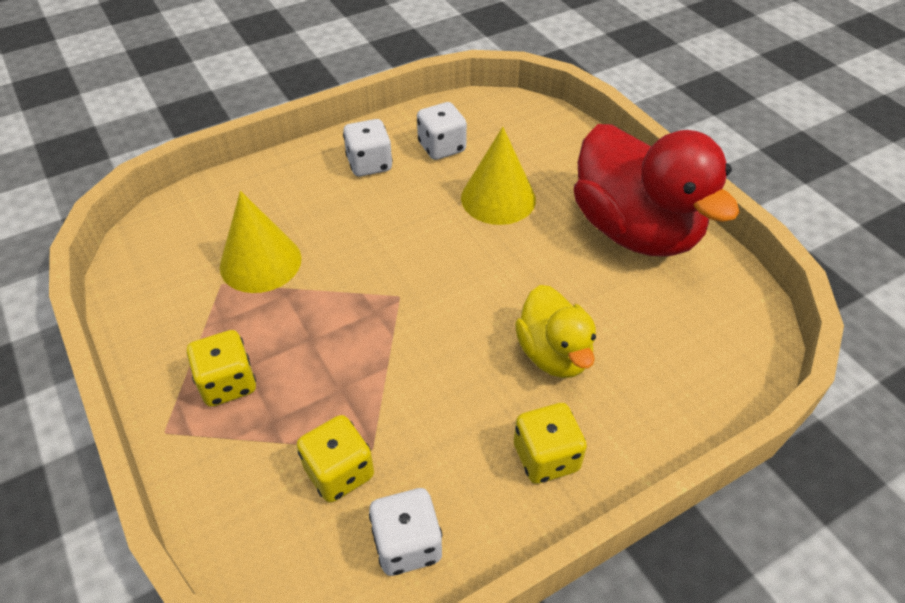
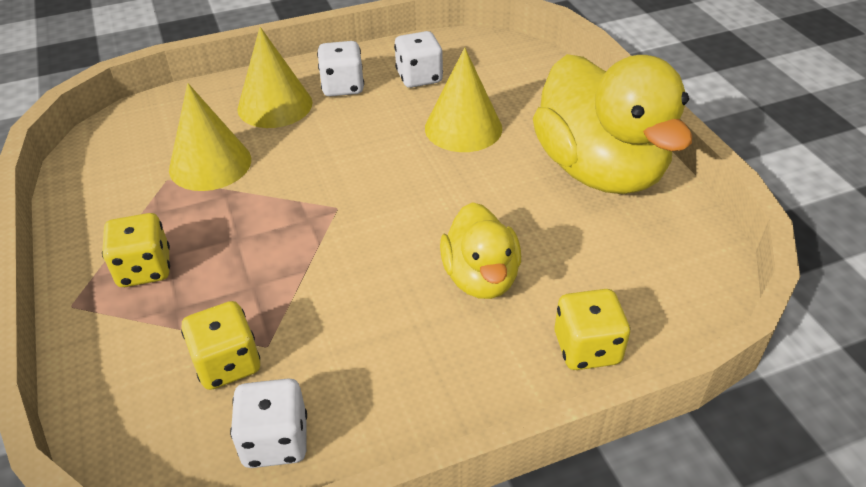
camera: 10 degrees right, 5 degrees down
yellow dice [514,403,587,484] -> yellow dice moved to [555,289,630,370]
red duck [574,124,740,257] -> yellow duck [533,54,692,194]
none -> yellow cone [237,27,313,128]

